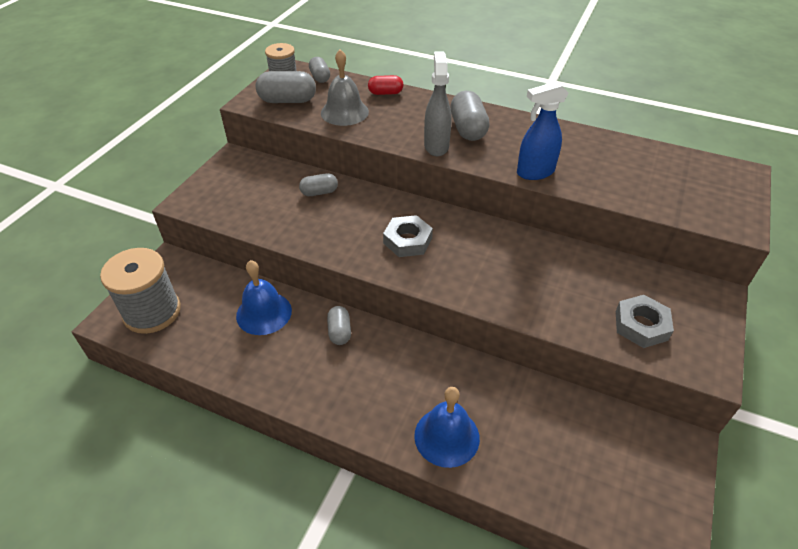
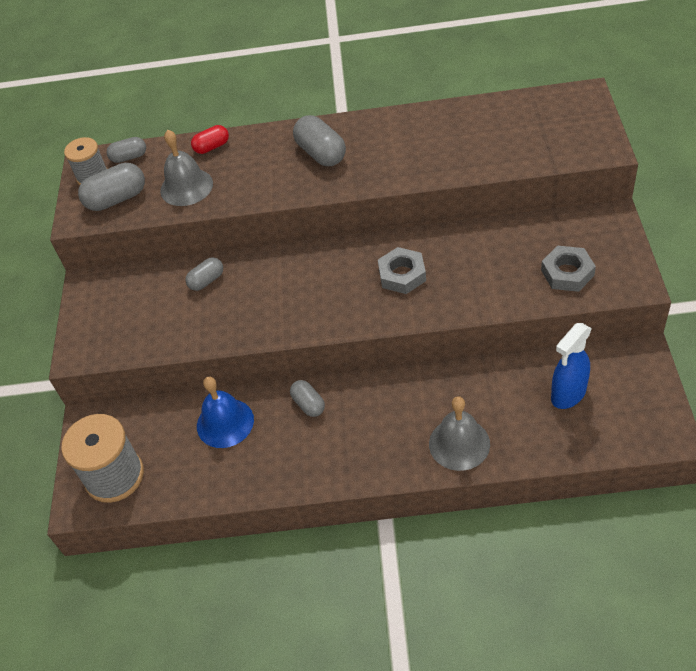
camera: 20 degrees left, 5 degrees up
grey capsule [309,57,330,83] -> grey capsule turned 60 degrees counterclockwise [106,137,146,163]
grey nut [383,215,433,257] -> grey nut moved to [378,247,426,294]
blue bell [414,387,480,468] -> grey bell [429,396,490,471]
grey spray bottle [424,52,451,156] -> none
blue spray bottle [517,81,568,180] -> blue spray bottle moved to [551,323,592,409]

